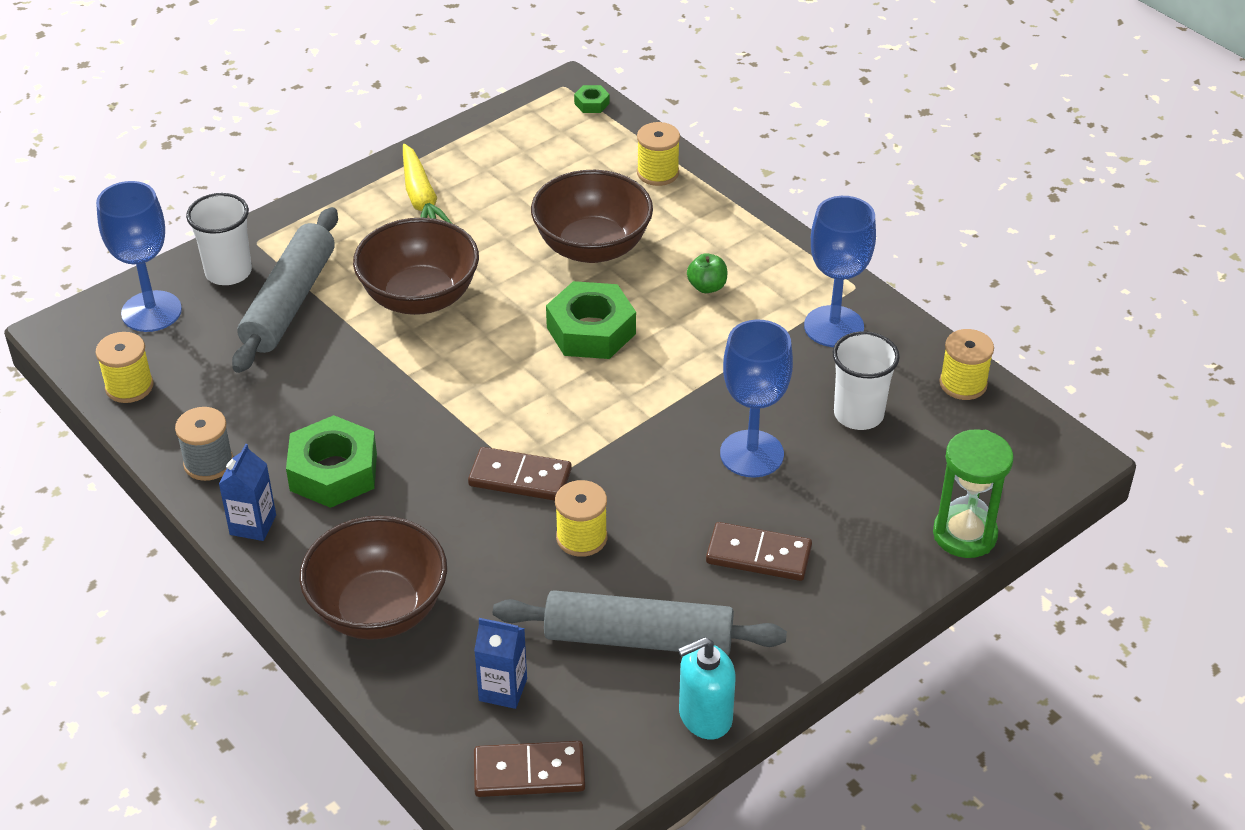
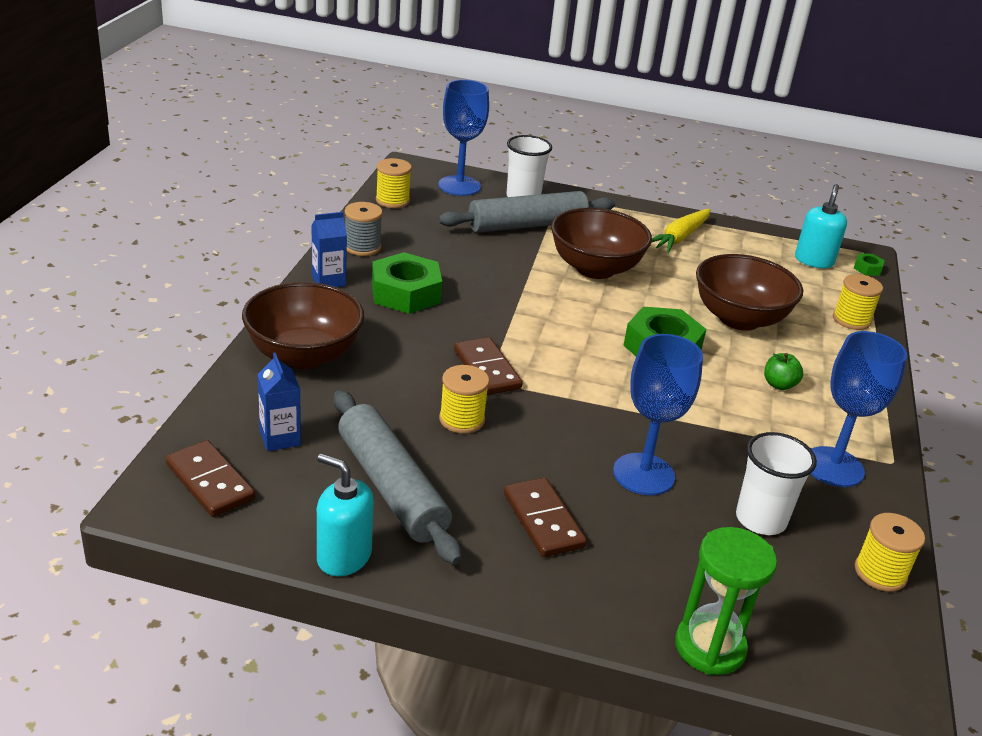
camera: 50 degrees right, 10 degrees down
none -> turquoise soap dispenser [795,184,847,268]

